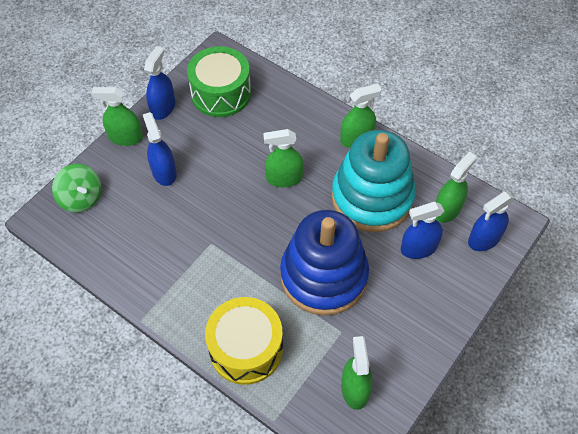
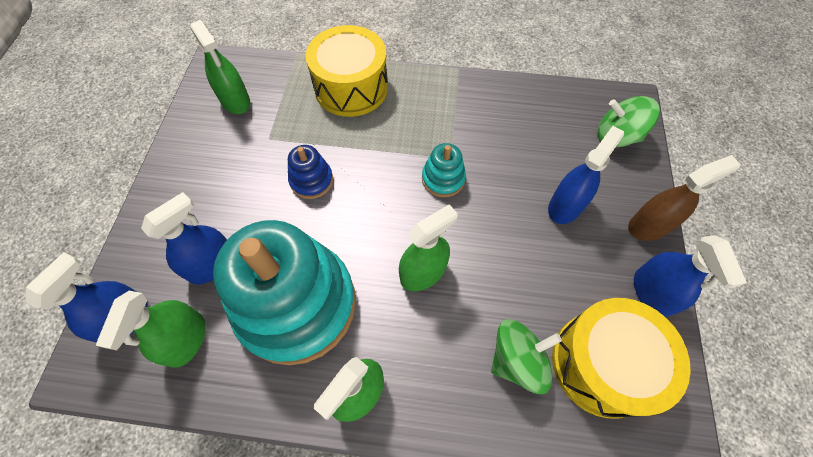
camera: 150 degrees right, 5 degrees up
green spray bottle [91,87,143,146] -> brown spray bottle [628,155,741,241]
blue spray bottle [143,112,177,186] -> blue spray bottle turned 90 degrees counterclockwise [548,126,624,224]
green drum [187,46,251,117] -> yellow drum [552,298,691,419]
blue stacking toy [280,210,369,316] -> blue stacking toy [288,145,333,199], size x0.42
none -> turquoise stacking toy [422,143,466,197]
none -> green spinning top [491,319,562,394]

